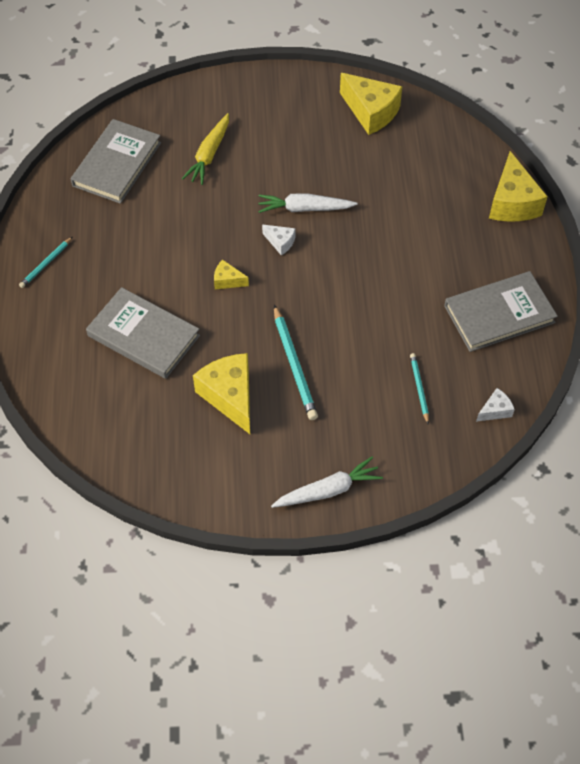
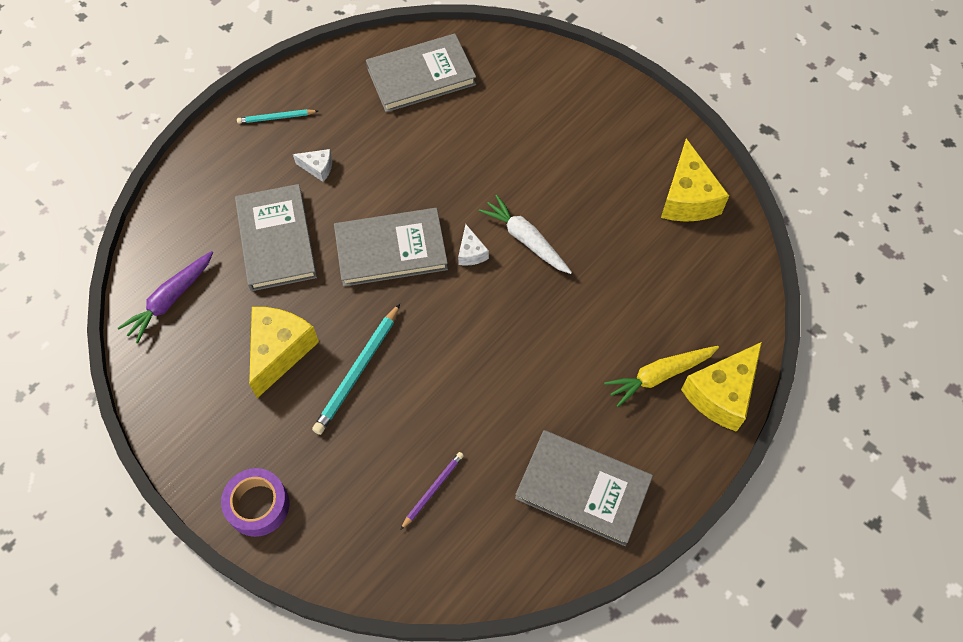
camera: 45 degrees right, 5 degrees up
yellow carrot [182,113,229,185] -> yellow carrot moved to [604,346,719,407]
yellow cheese [214,259,249,289] -> grey book [334,208,448,287]
white carrot [271,457,383,508] -> purple tape [221,468,289,537]
turquoise pencil [410,353,429,424] -> purple pencil [400,452,464,530]
white cheese [476,388,515,422] -> white cheese moved to [293,149,332,182]
none -> purple carrot [118,251,213,344]

